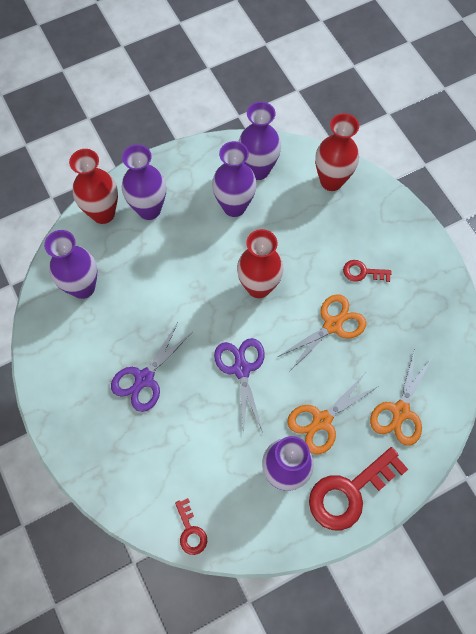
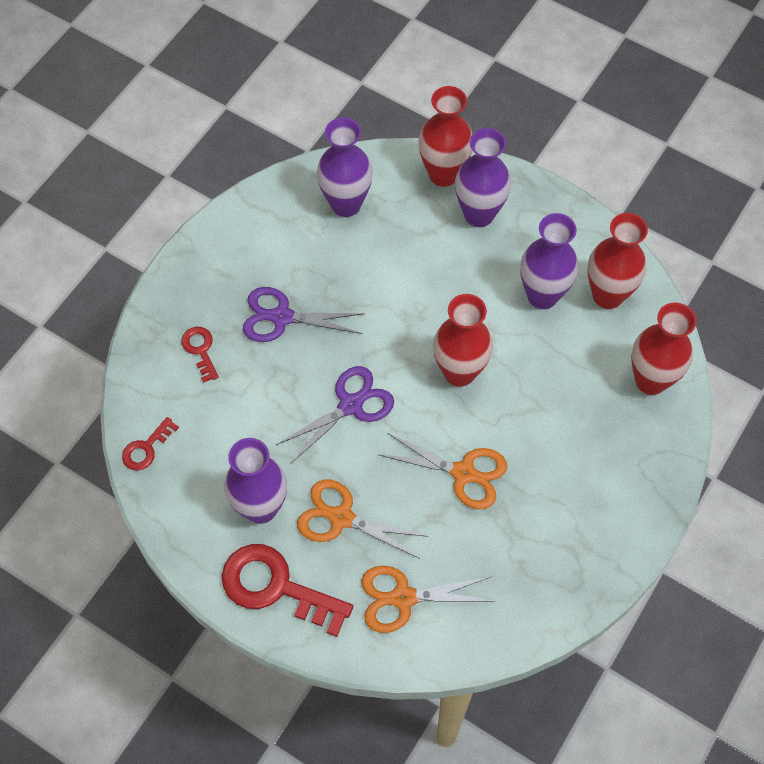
camera: 60 degrees right, 5 degrees down
purple vase [238,101,281,180] -> red vase [588,213,648,309]
red key [343,260,392,282] -> red key moved to [181,327,219,383]

